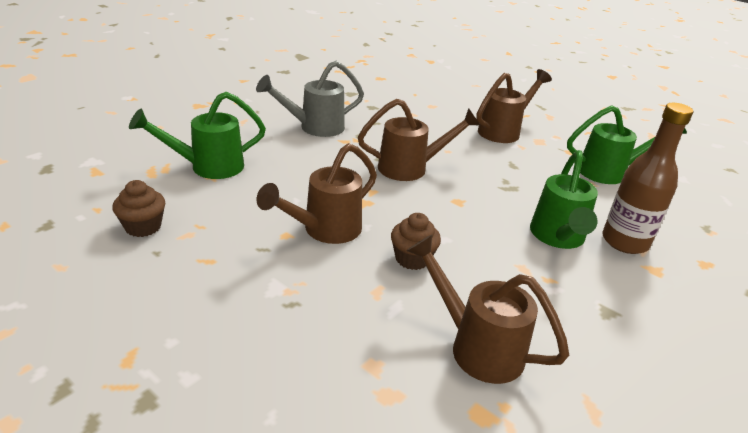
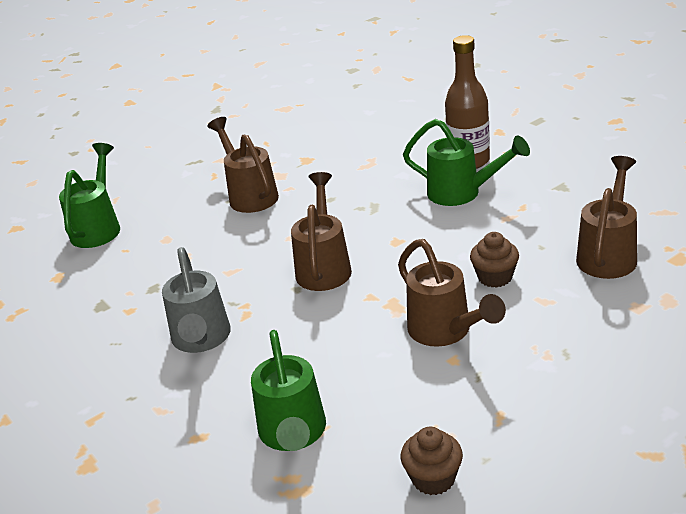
camera: 70 degrees left, 0 degrees up
brown watering can [406,235,569,384] -> brown watering can turned 150 degrees clockwise [576,156,637,279]
green watering can [567,105,687,184] -> green watering can moved to [59,143,120,248]

